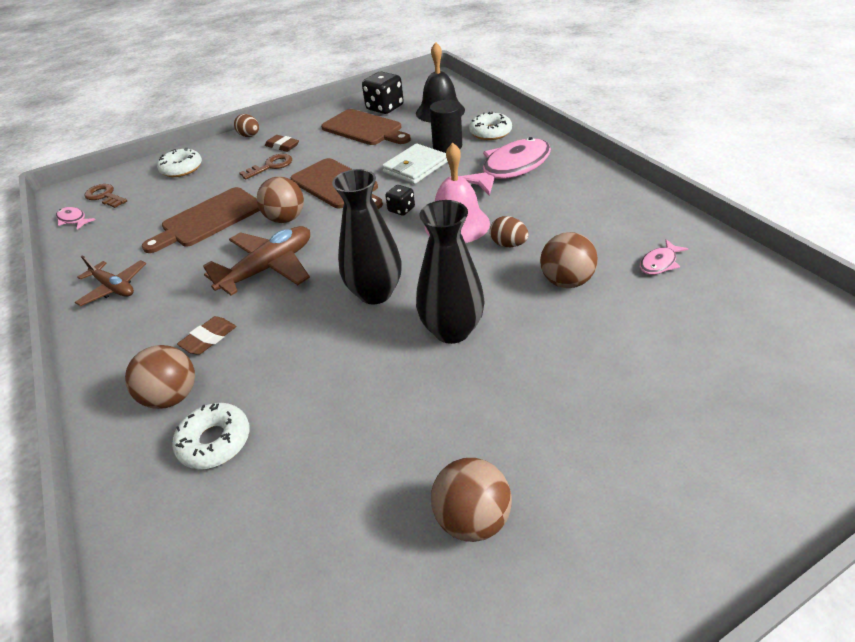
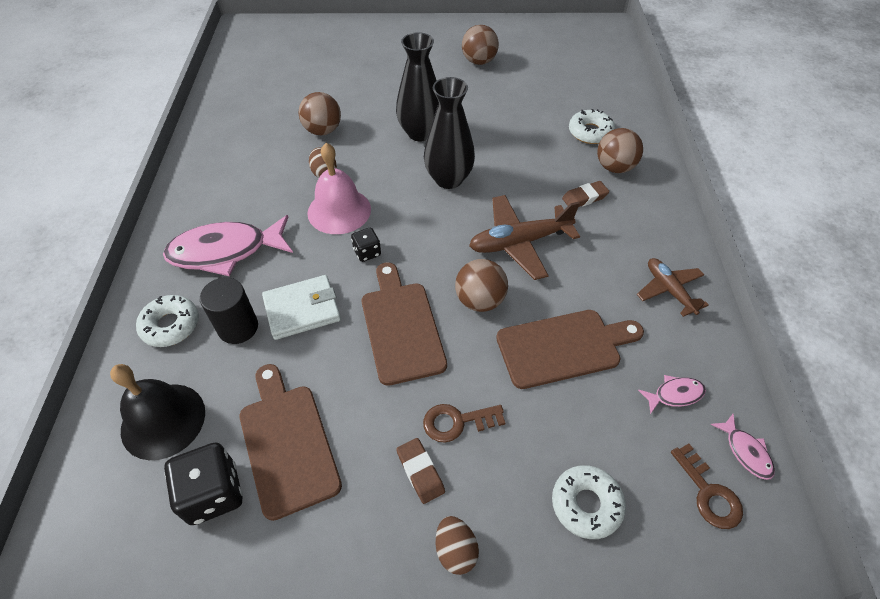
camera: 155 degrees left, 10 degrees up
pink fish [640,239,688,275] -> pink fish moved to [638,375,706,414]

